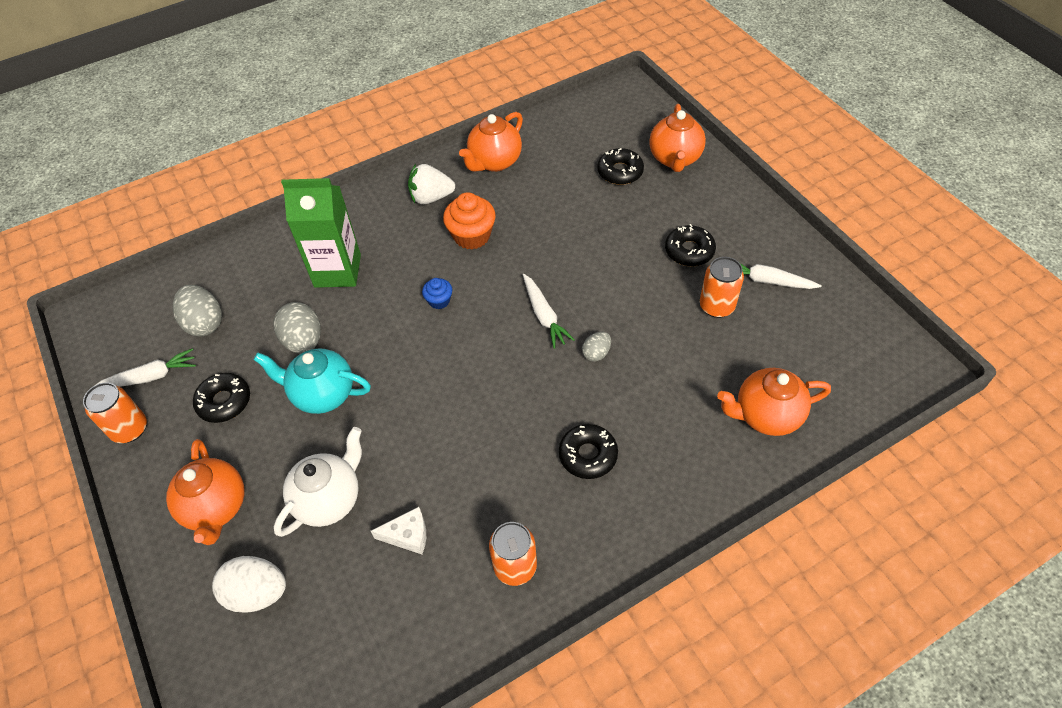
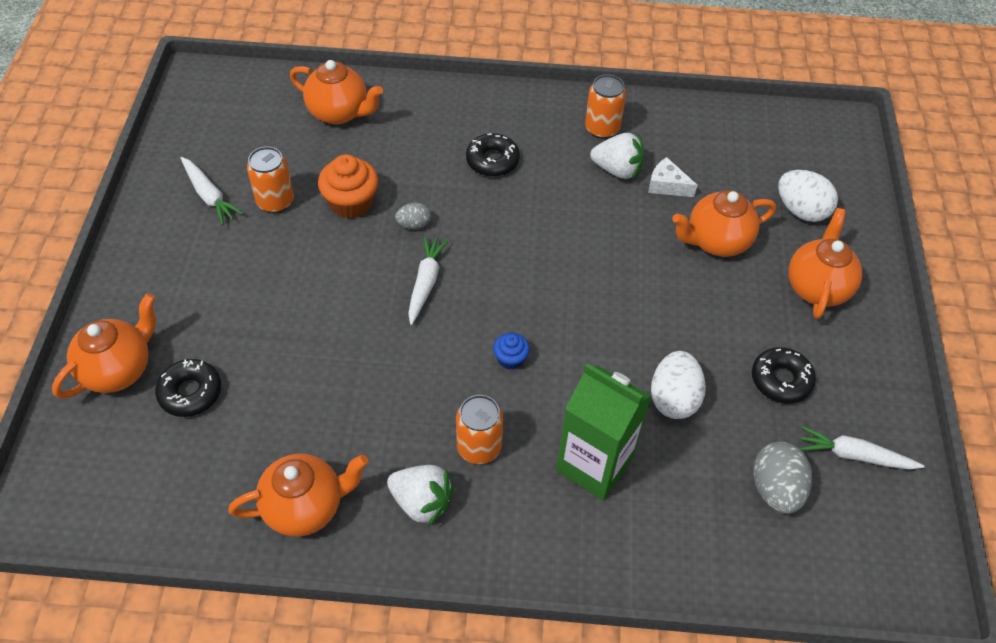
camera: 150 degrees left, 0 degrees up
orange can [83,382,147,443] -> orange can moved to [456,395,503,464]
turquoise teapot [253,348,371,414] -> none
grey egg [274,302,321,354] -> white egg [651,351,706,419]
white teapot [274,427,362,537] -> orange teapot [672,190,776,257]
orange cupcake [443,192,496,250] -> orange cupcake moved to [318,154,378,219]
black donut [665,224,716,266] -> none
none -> white strawberry [590,133,644,179]

